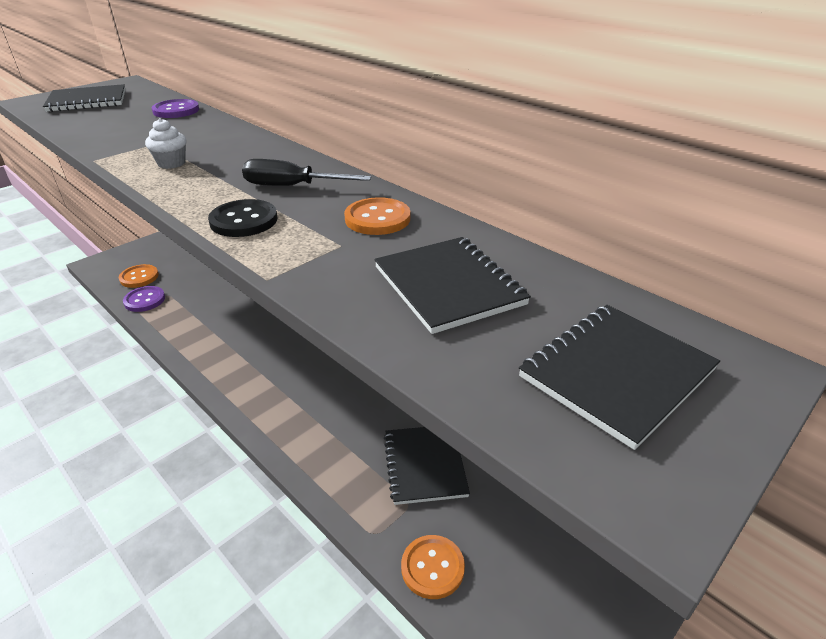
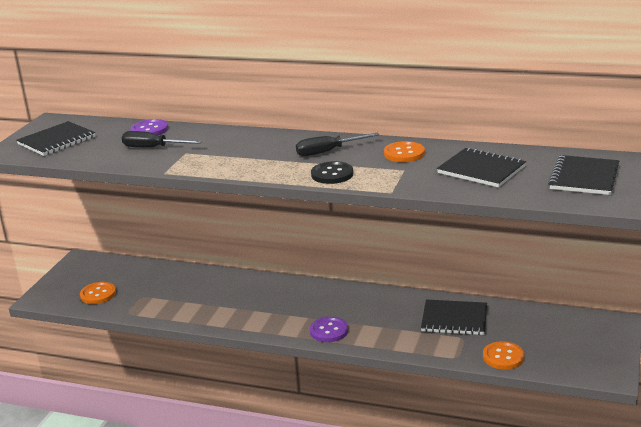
camera: 25 degrees left, 10 degrees down
purple button [123,286,165,312] -> purple button moved to [310,317,348,342]
white cupcake [145,118,187,169] -> none
black notebook [384,427,470,505] -> black notebook turned 45 degrees counterclockwise [421,299,487,335]
none -> black screwdriver [122,131,202,148]

